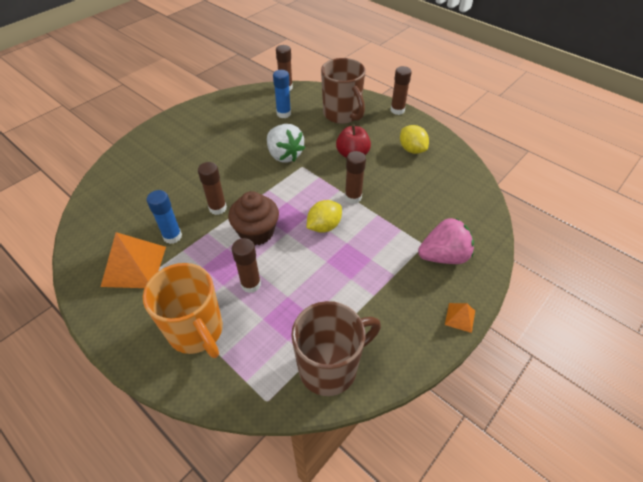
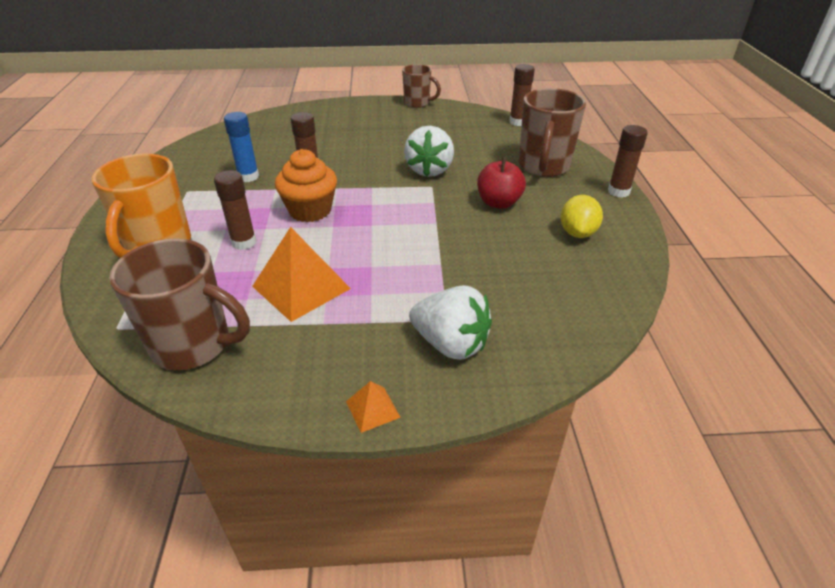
camera: 45 degrees right, 10 degrees down
orange pyramid [101,232,166,288] -> orange pyramid moved to [252,227,351,322]
brown cupcake [228,191,279,245] -> orange cupcake [275,149,337,222]
blue glue stick [273,70,291,118] -> none
yellow lemon [307,200,342,233] -> none
brown glue stick [345,151,366,204] -> none
pink strawberry [418,218,474,264] -> white strawberry [409,285,492,360]
none -> brown mug [402,64,441,108]

